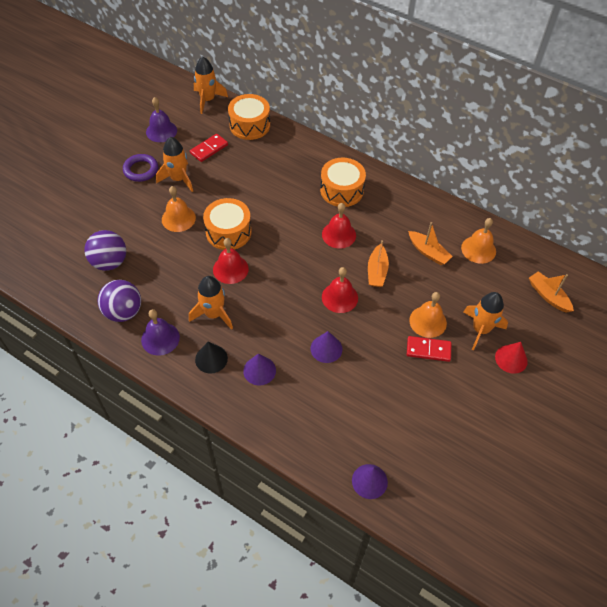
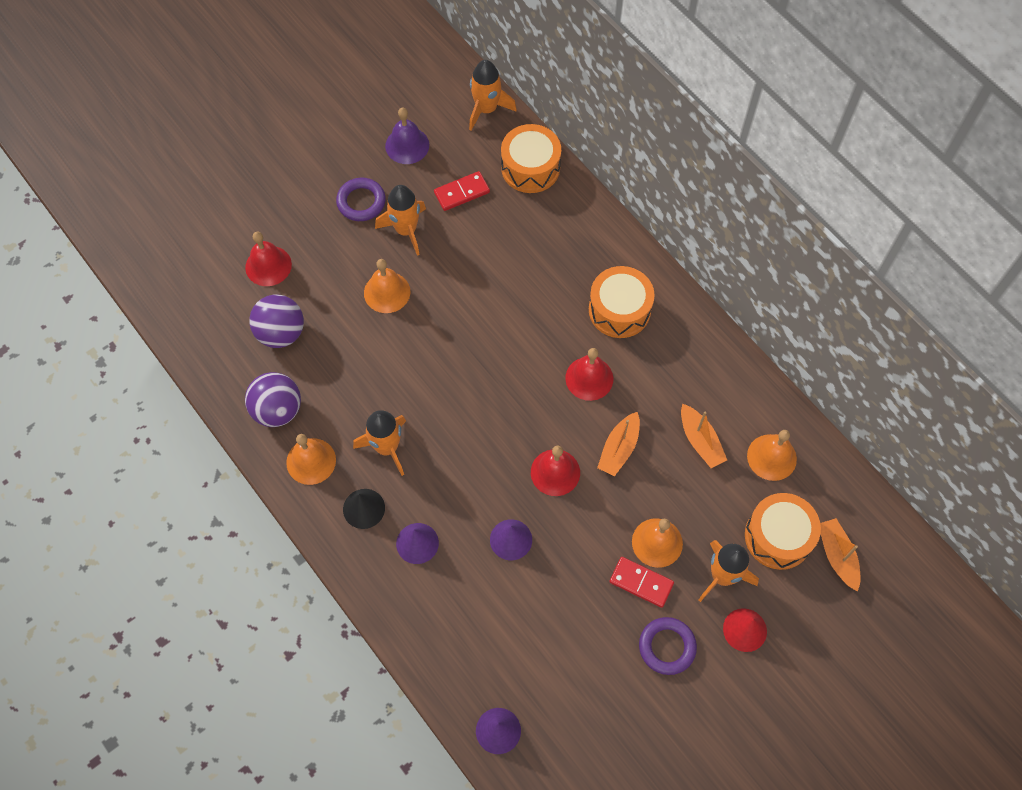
camera: 20 degrees right, 10 degrees up
purple bell [141,309,180,355] -> orange bell [286,434,336,485]
orange drum [203,198,252,250] -> orange drum moved to [745,493,821,570]
red bell [213,238,249,284] -> red bell moved to [245,232,292,286]
none -> purple ring [639,617,697,675]

